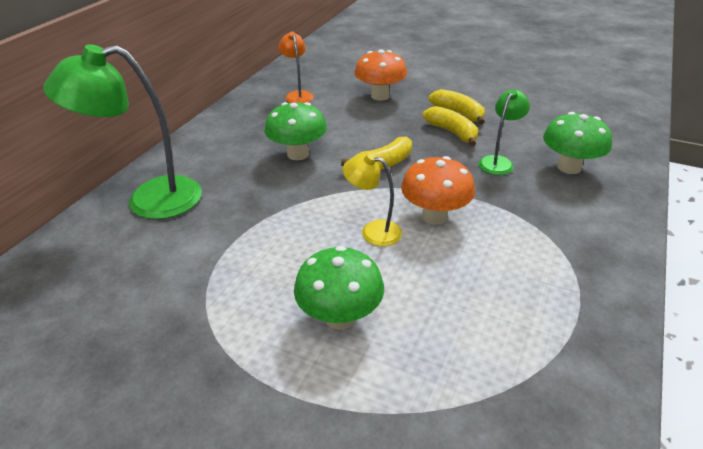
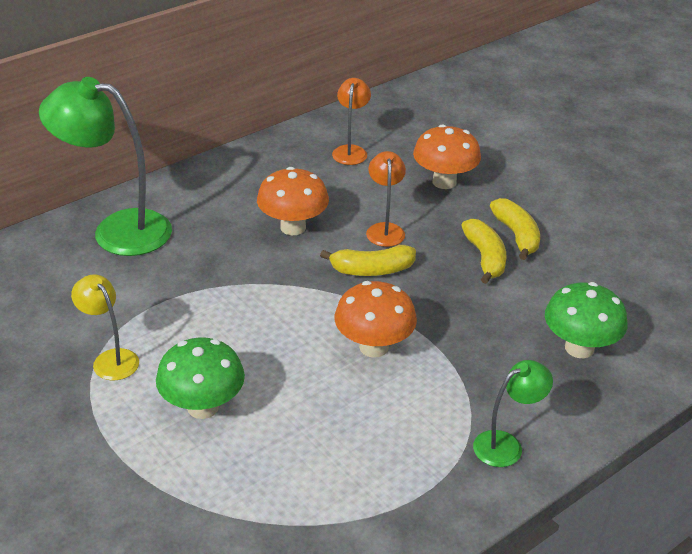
camera: 25 degrees right, 0 degrees up
green mushroom [265,102,327,160] -> orange mushroom [257,167,329,235]
yellow lamp [342,153,402,246] -> yellow lamp moved to [71,274,139,380]
green lamp [479,89,530,175] -> green lamp moved to [473,360,553,467]
none -> orange lamp [366,151,406,247]

